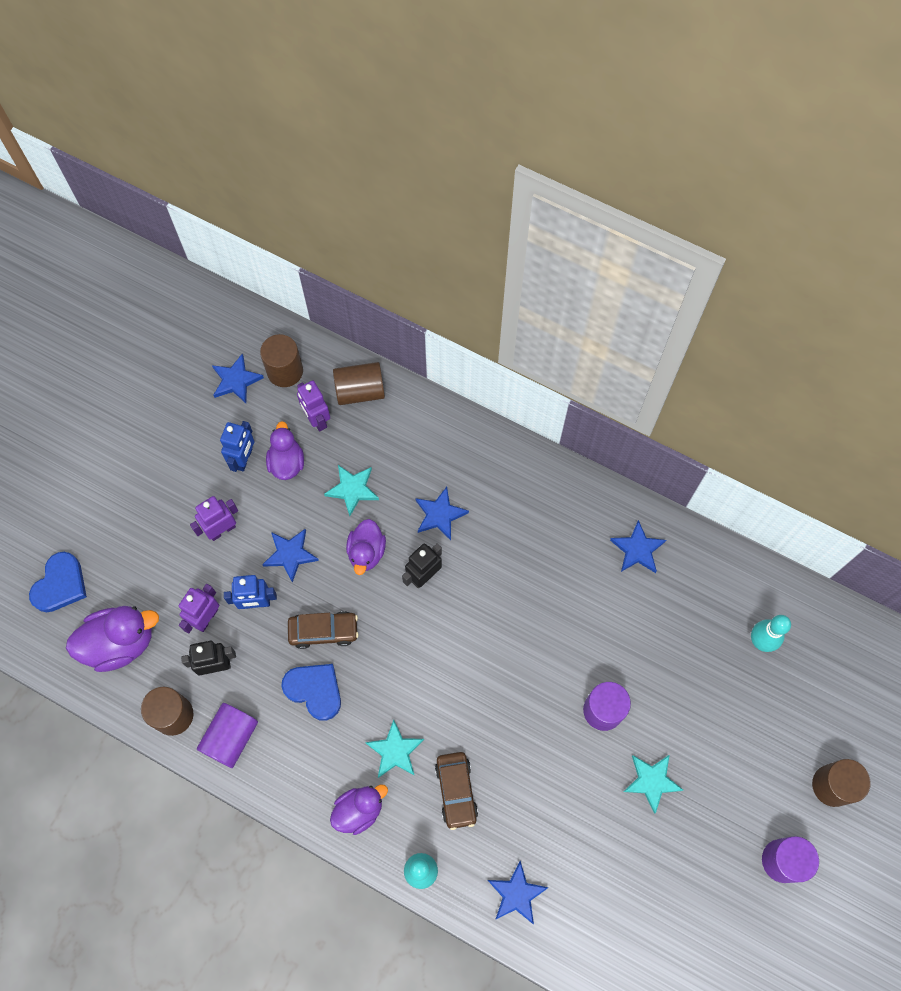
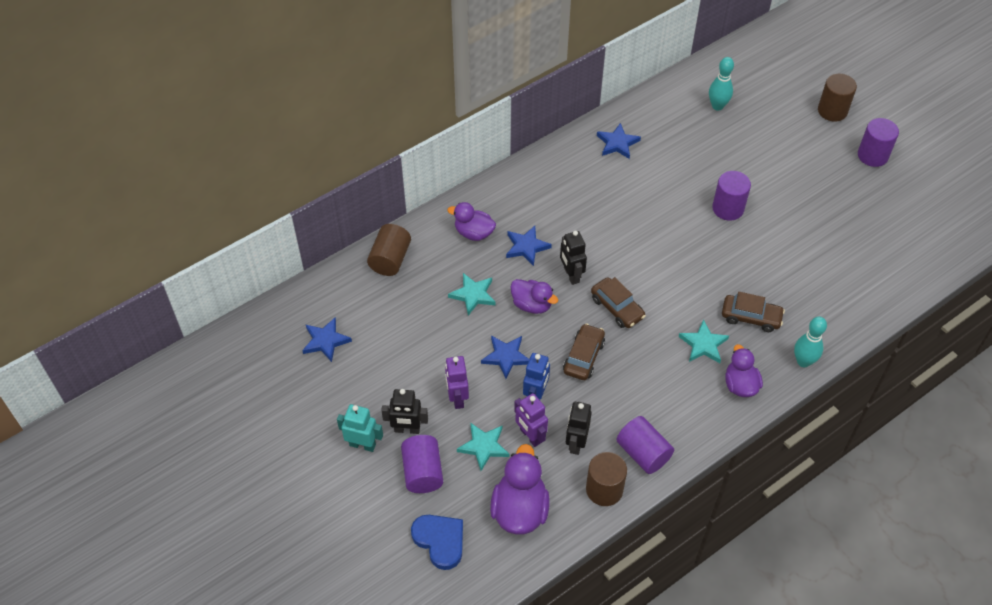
camera: 65 degrees left, 15 degrees down
blue robot [220,421,254,472] -> none
brown cylinder [260,334,303,387] -> none
purple duck [266,421,304,480] -> purple duck moved to [447,202,496,241]
blue heart [281,664,341,721] -> none
purple robot [297,380,330,431] -> none
blue star [488,861,549,924] -> none
turquoise star [623,755,683,814] -> turquoise star moved to [457,422,509,471]
none -> turquoise robot [337,404,383,452]
none -> black robot [381,389,428,434]
none -> purple cylinder [401,435,443,493]
none -> brown car [591,277,646,328]

